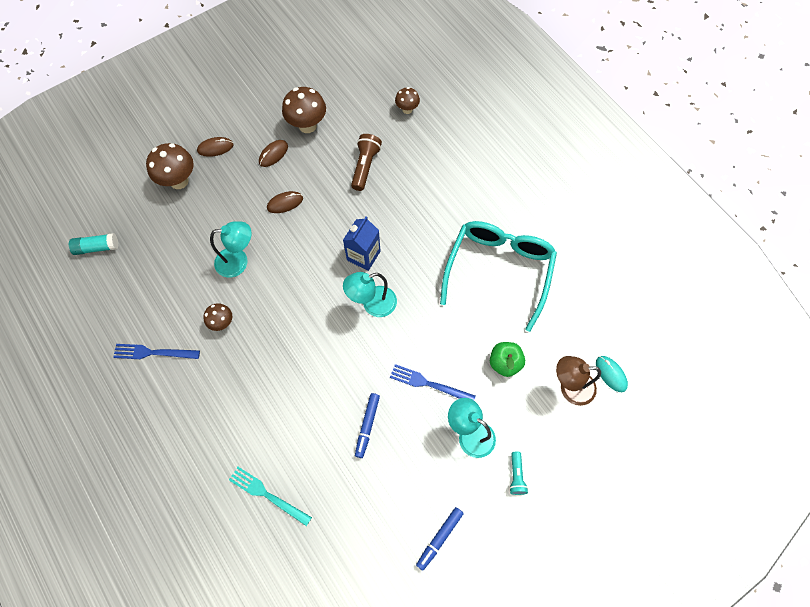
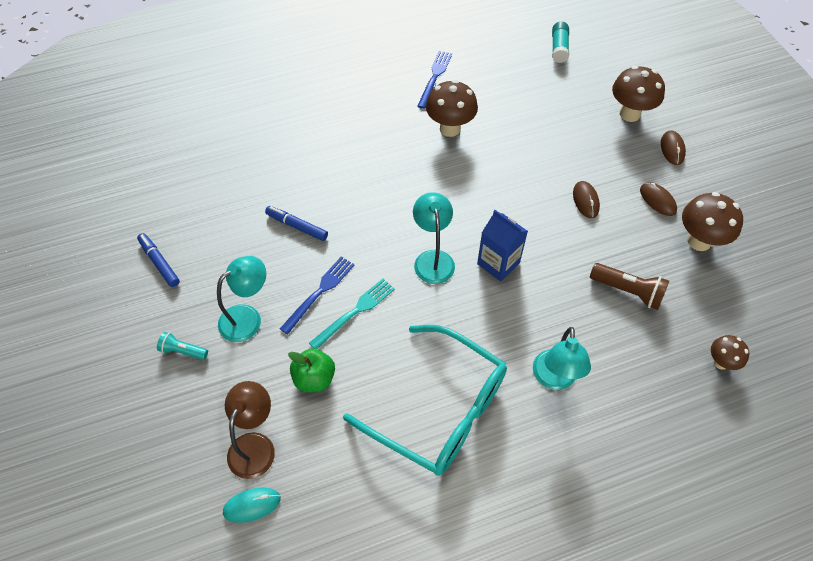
camera: 105 degrees right, 10 degrees down
brown mushroom [203,303,232,331] -> brown mushroom [426,80,478,137], size x1.73
turquoise lamp [210,221,251,278] -> turquoise lamp moved to [533,327,591,390]
turquoise fork [229,467,312,526] -> turquoise fork moved to [309,279,395,349]

